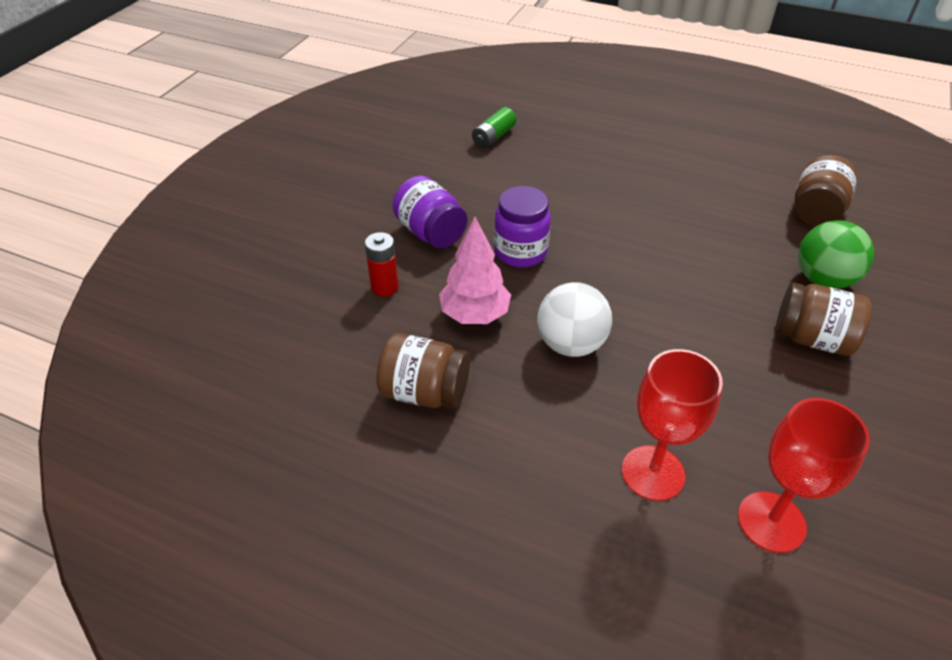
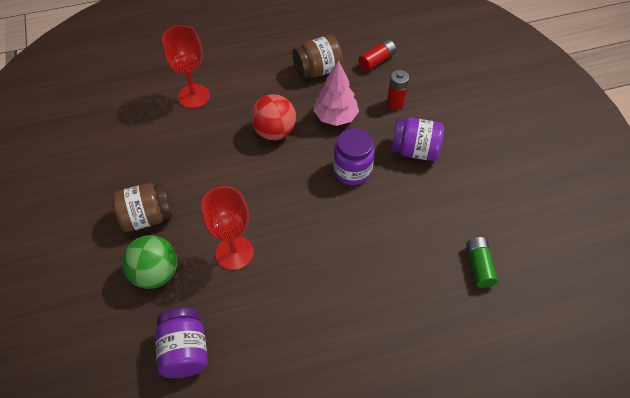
camera: 140 degrees right, 10 degrees up
white ball [537,282,612,357] -> red ball [251,94,296,140]
red goblet [738,398,870,553] -> red goblet moved to [201,186,254,270]
brown jar [795,155,857,227] -> purple jar [155,308,208,378]
none -> red battery [359,39,396,71]

